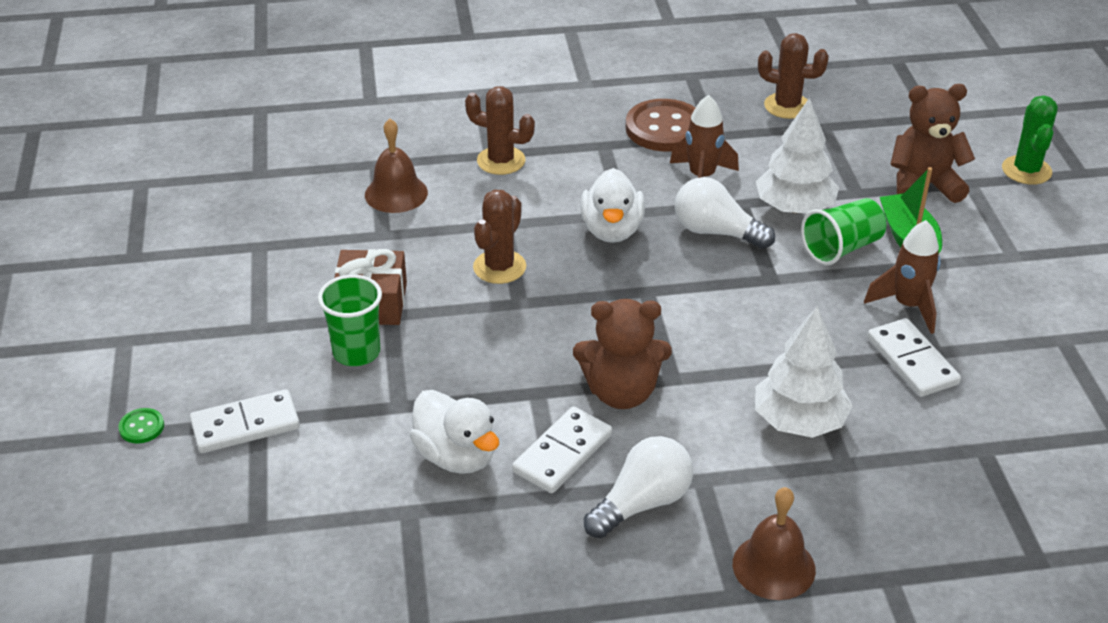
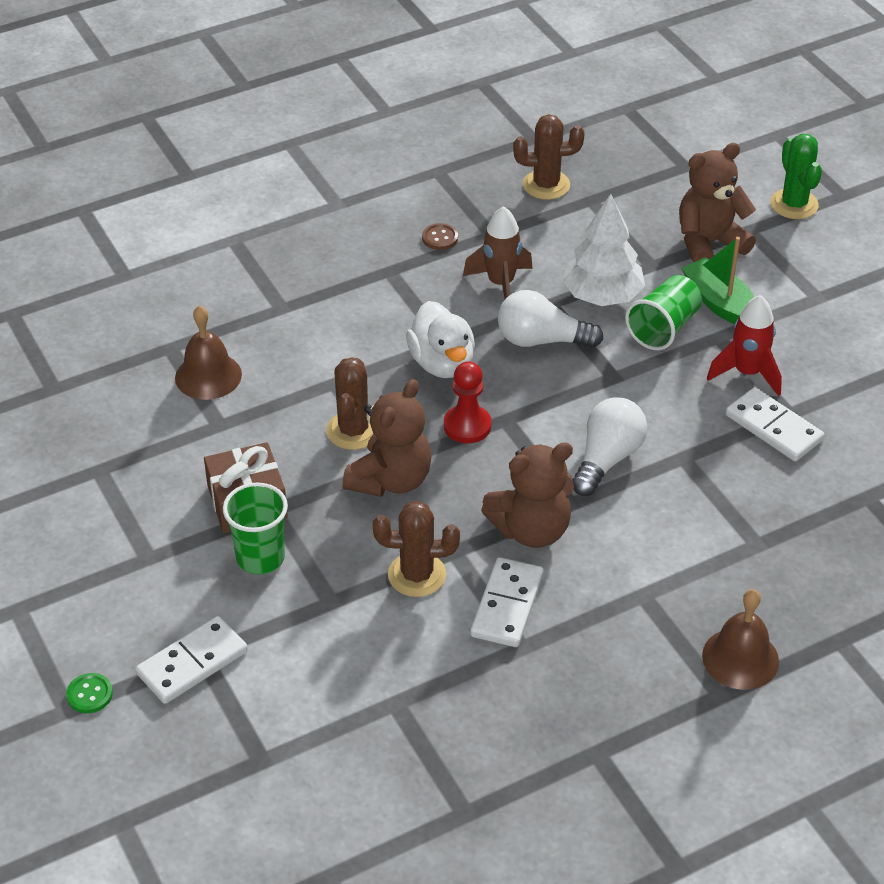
camera: 20 degrees left, 5 degrees up
white duck [410,390,499,474] -> none
brown cactus [465,86,535,175] -> brown cactus moved to [373,501,460,597]
white light bulb [584,436,693,539] -> white light bulb moved to [572,398,647,496]
brown button [626,99,696,152] -> brown button [422,223,458,250], size x0.44
white tree [755,306,853,438] -> none
brown rocket [864,220,941,334] -> red rocket [707,295,782,396]
none -> brown teddy bear [343,379,432,497]
none -> red pawn [444,361,492,443]

